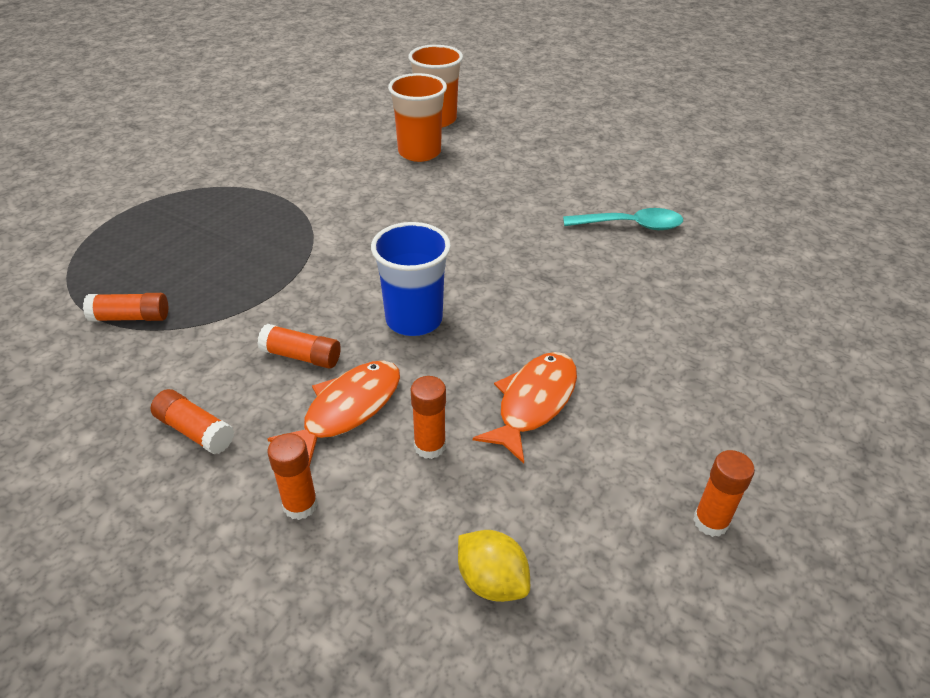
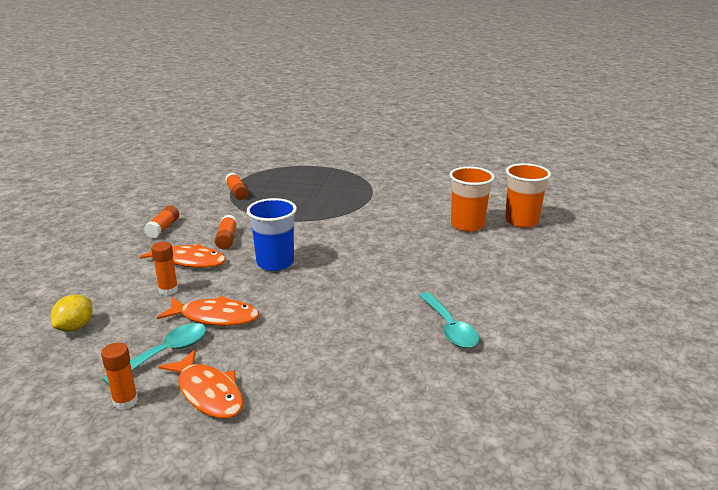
camera: 70 degrees right, 15 degrees down
orange glue stick [268,433,318,520] -> none
none -> turquoise spoon [103,323,206,385]
none -> orange fish [158,350,244,419]

